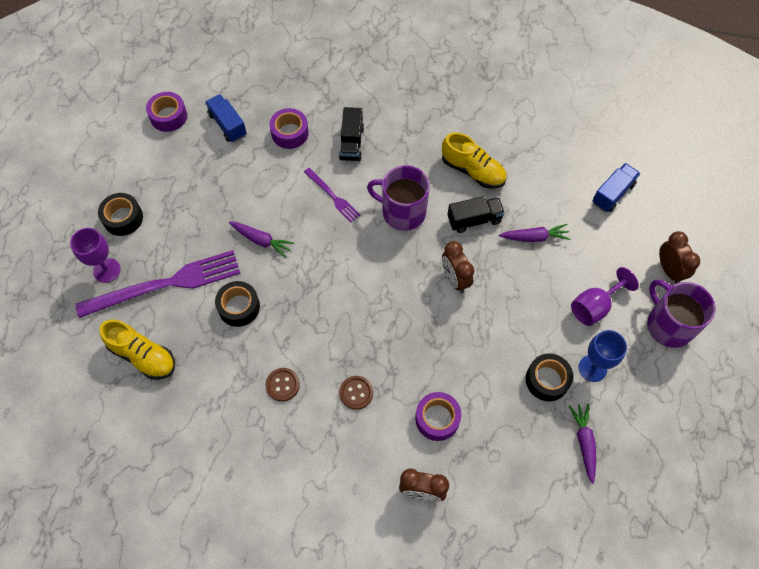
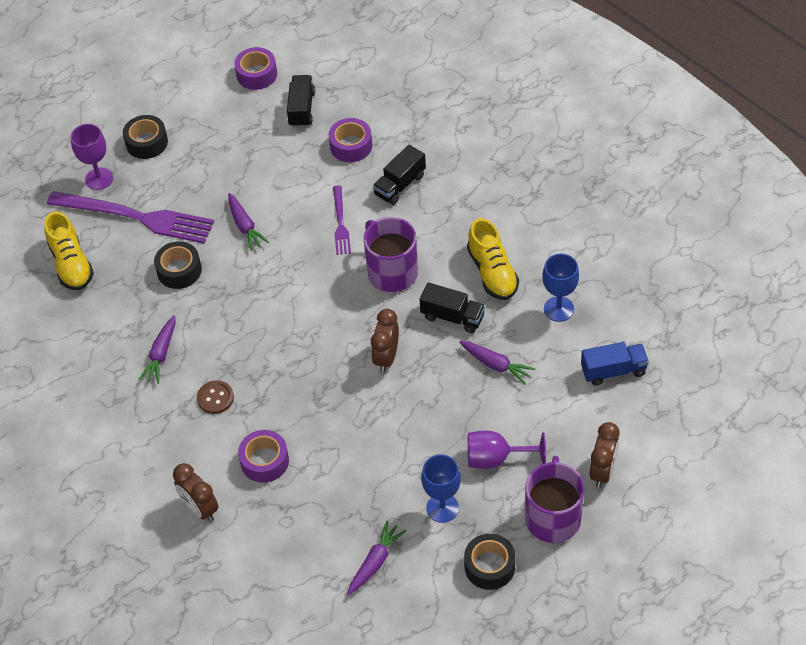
camera: 40 degrees right, 10 degrees down
blue truck [205,94,247,142] -> black truck [287,75,315,127]
brown button [265,368,300,401] -> purple carrot [138,315,176,384]
black tape [526,354,573,401] -> black tape moved to [464,534,516,590]
none -> blue goblet [542,254,579,322]

